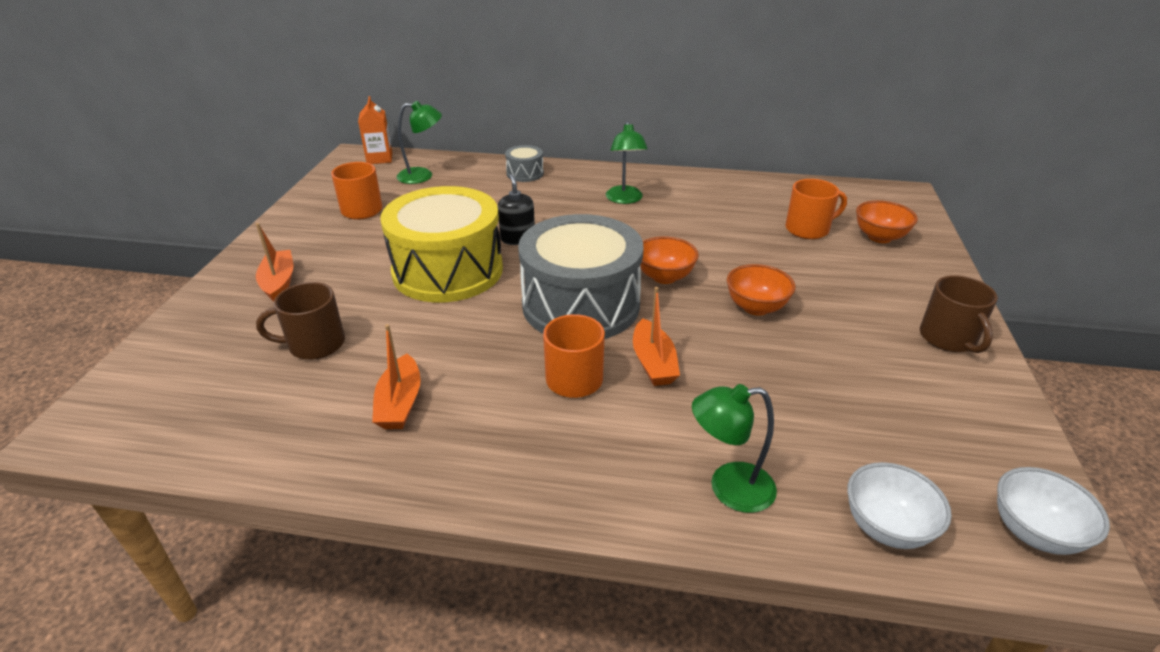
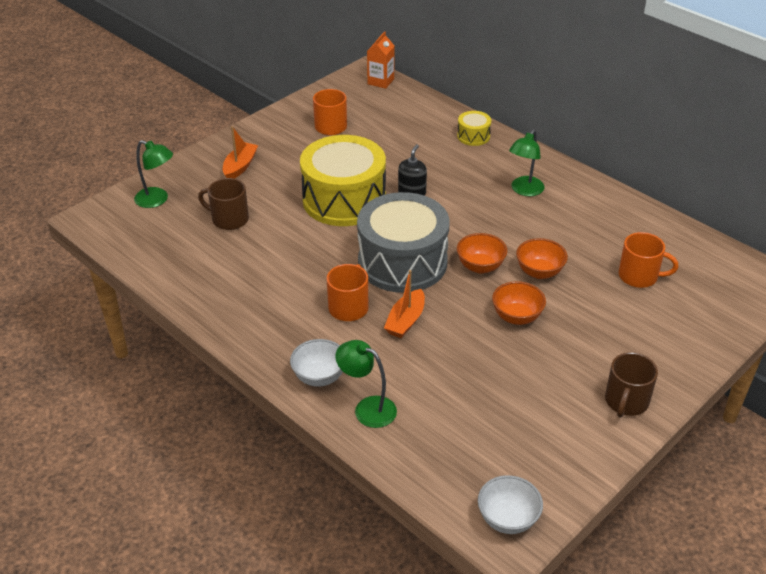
camera: 35 degrees right, 5 degrees up
orange boat [372,324,421,429] -> none
green lamp [397,101,442,184] -> green lamp moved to [134,140,173,208]
grey drum [505,145,544,182] -> yellow drum [457,111,491,146]
white bowl [847,462,952,549] -> white bowl moved to [290,339,343,387]
orange bowl [856,200,918,243] -> orange bowl moved to [516,238,568,279]

